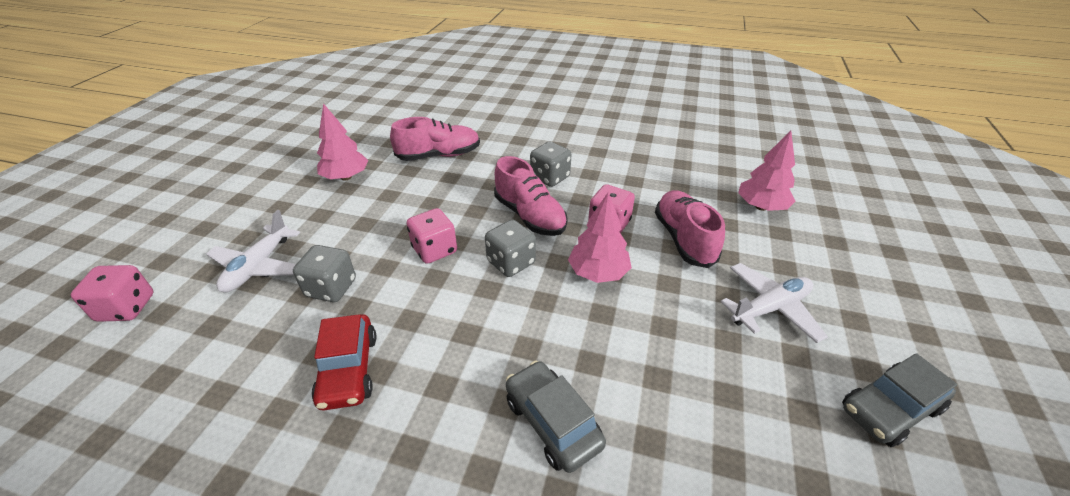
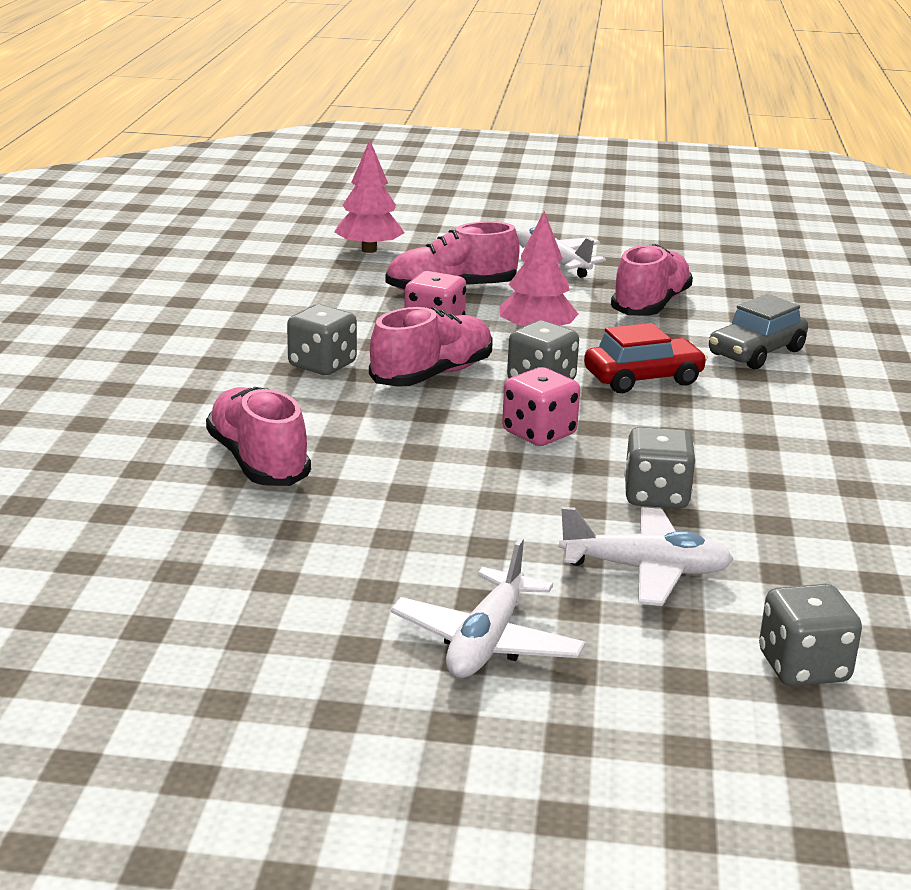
camera: 100 degrees left, 15 degrees down
pink dice [71,265,154,322] -> grey dice [759,584,862,686]
red car [312,314,376,411] -> red car moved to [584,323,708,393]
pink tree [317,103,368,181] -> none
grey car [842,353,957,447] -> none
none -> white plane [391,538,585,678]
none -> pink shoe [611,244,693,316]

